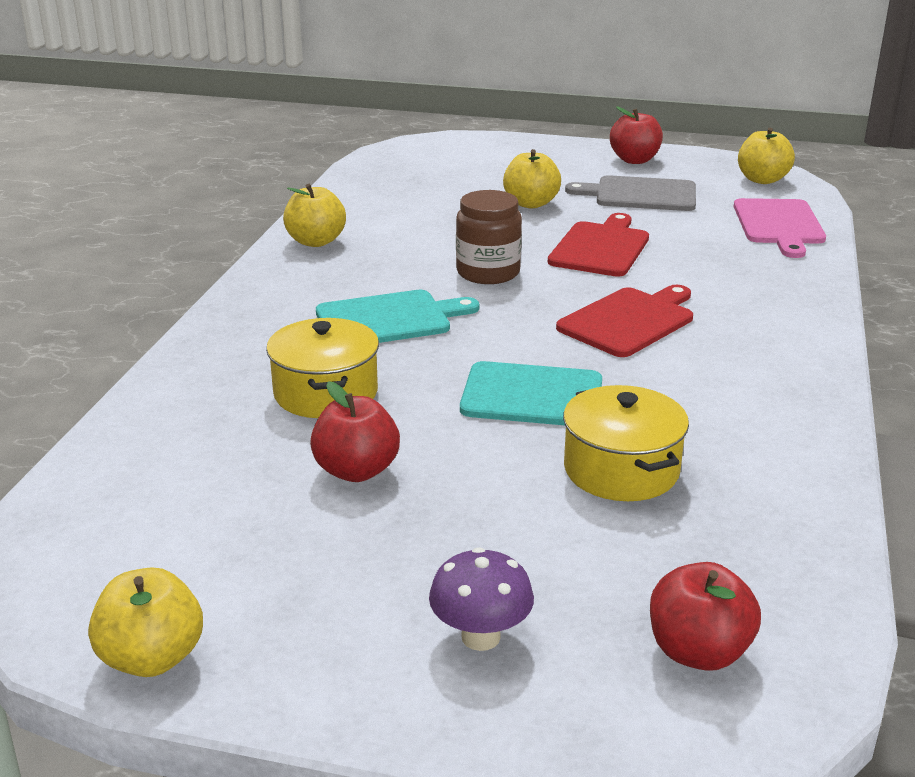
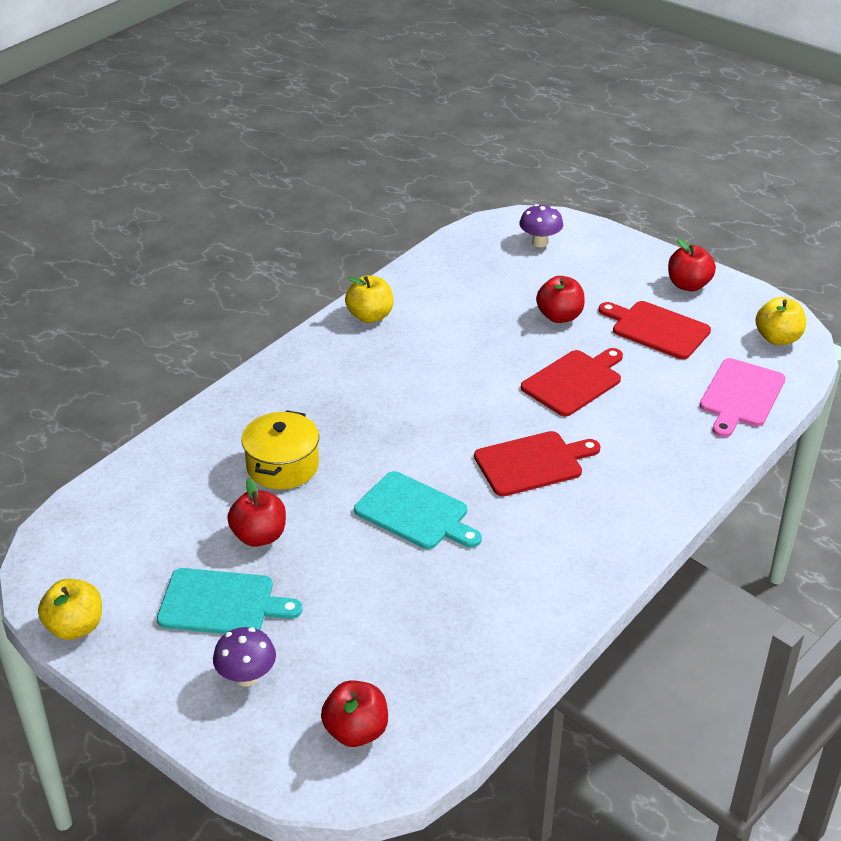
camera: 25 degrees right, 10 degrees up
turquoise cutting board [316,290,479,343] -> turquoise cutting board moved to [157,568,302,634]
brown jar [456,190,522,284] -> none
yellow apple [503,149,561,209] -> red apple [536,276,585,323]
yellow pot [563,385,689,501] -> none
grey cutting board [565,175,696,211] -> red cutting board [599,301,711,359]
none -> purple mushroom [519,204,563,247]

